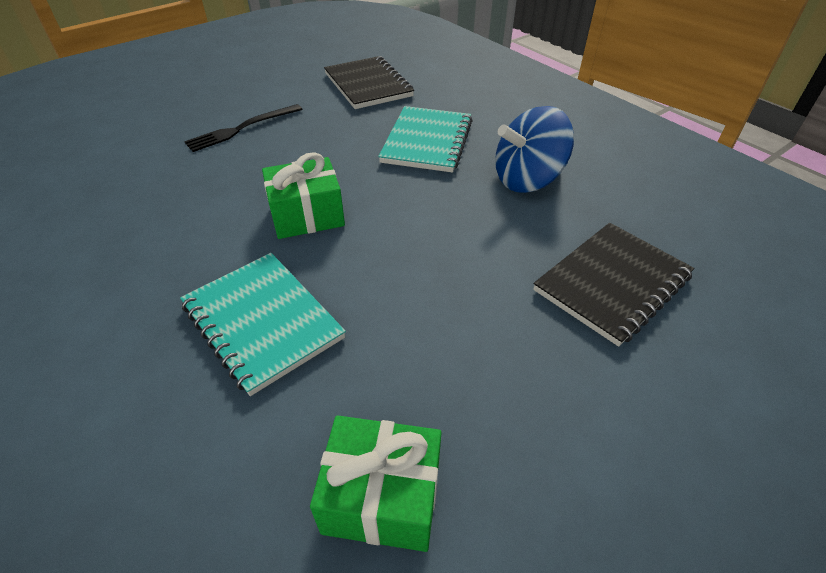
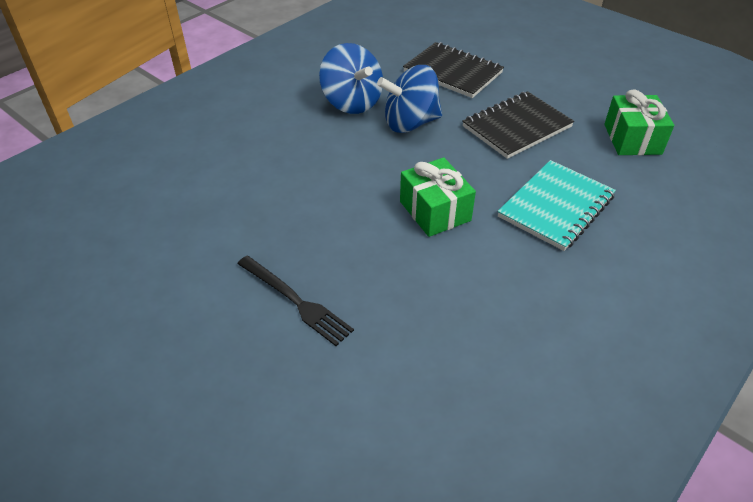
camera: 100 degrees left, 0 degrees up
black notebook [324,56,414,109] -> black notebook moved to [462,91,574,159]
turquoise notebook [378,106,472,173] -> none
none -> blue spinning top [377,65,442,133]

